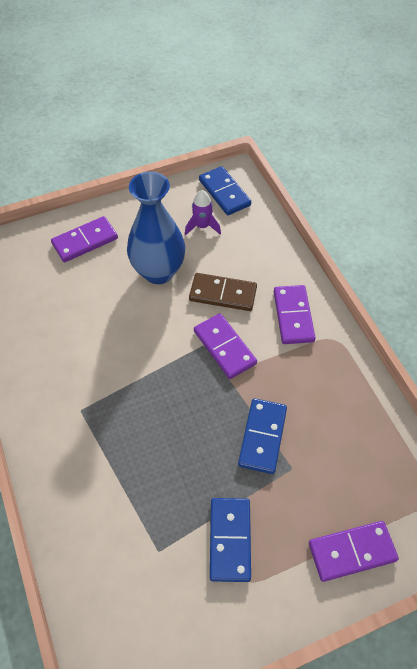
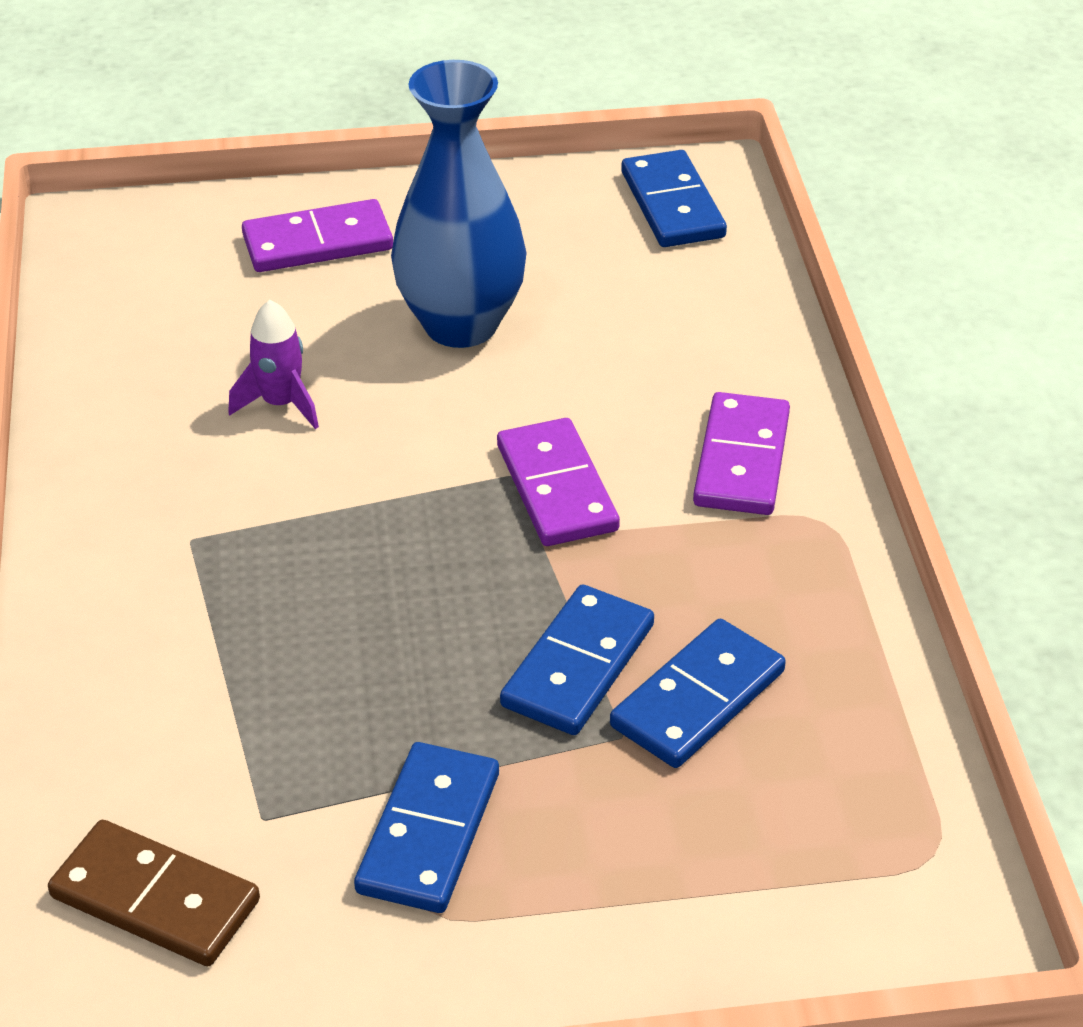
camera: 15 degrees right, 15 degrees down
purple rocket [185,190,221,235] -> purple rocket moved to [228,300,319,429]
brown domino [189,273,257,311] -> brown domino moved to [48,820,260,966]
purple domino [309,521,399,582] -> none
none -> blue domino [610,619,786,768]

